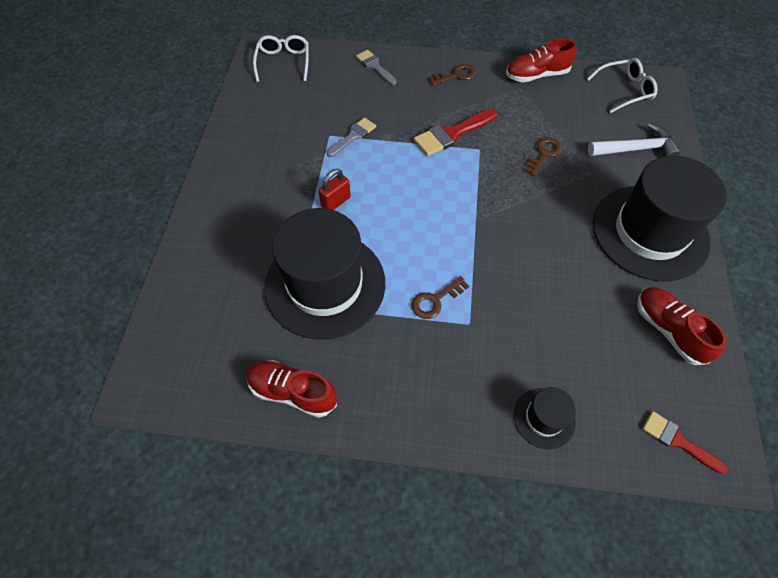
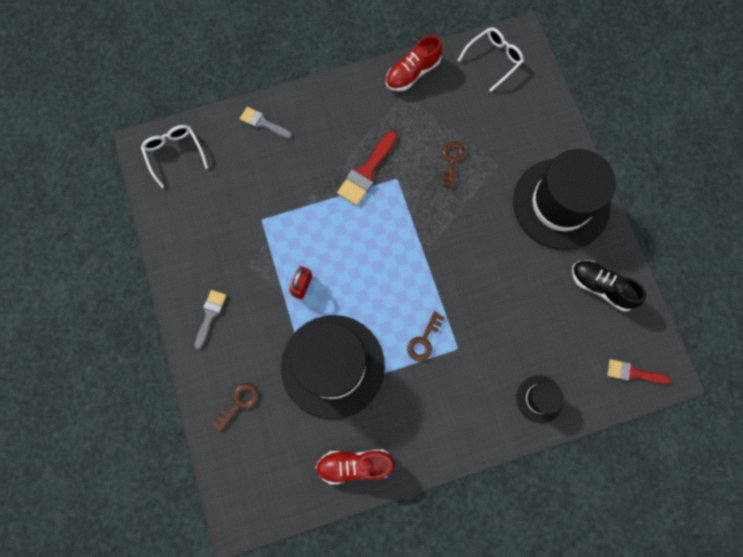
camera: 25 degrees left, 15 degrees up
grey brush [327,117,376,157] -> grey brush moved to [194,290,226,350]
brown key [428,64,476,86] -> brown key moved to [212,383,258,432]
white hammer [588,123,681,156] -> none
red shoe [637,287,727,365] -> black shoe [572,260,646,311]

